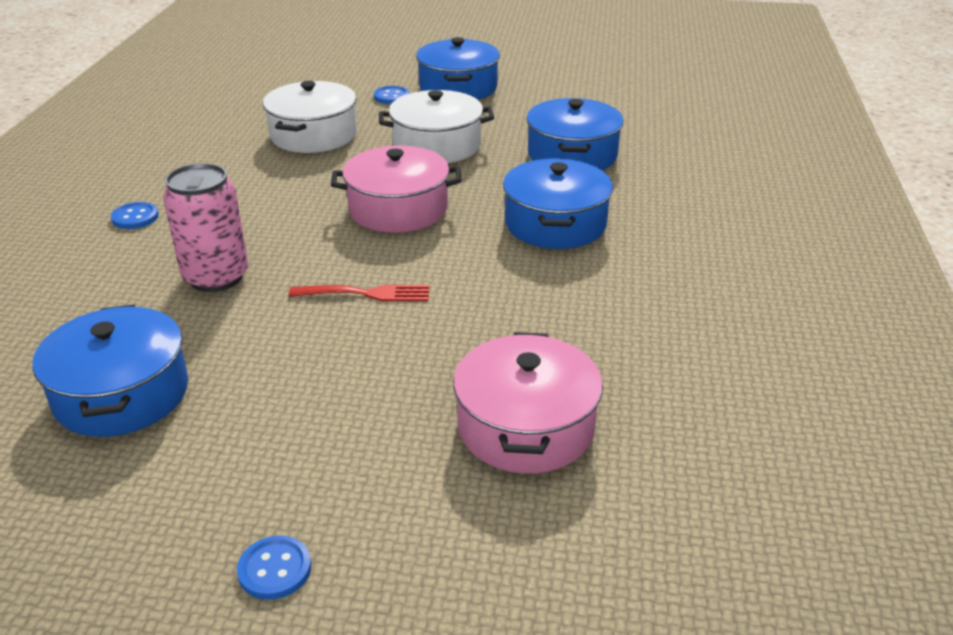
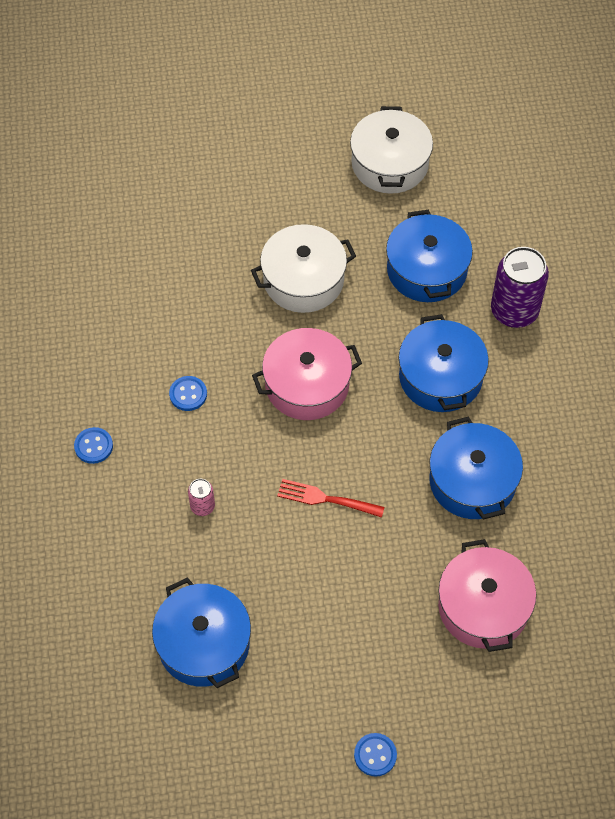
camera: 15 degrees left, 25 degrees up
pink can [163,163,248,292] -> pink can [188,479,215,516], size x0.47
white pot [263,81,357,153] -> white pot moved to [350,106,433,194]
red fork [289,285,429,301] -> red fork turned 150 degrees counterclockwise [277,479,385,518]
blue button [374,86,409,104] -> blue button moved to [169,376,207,411]
blue pot [416,37,500,100] -> blue pot moved to [429,417,523,520]
none -> purple can [491,247,549,328]

